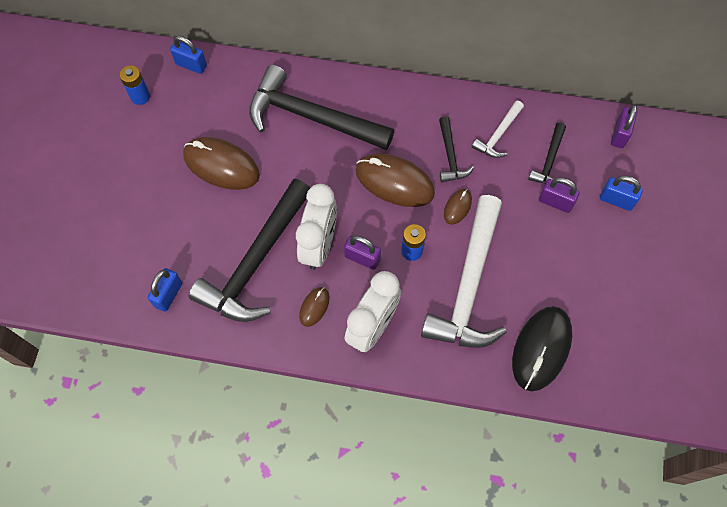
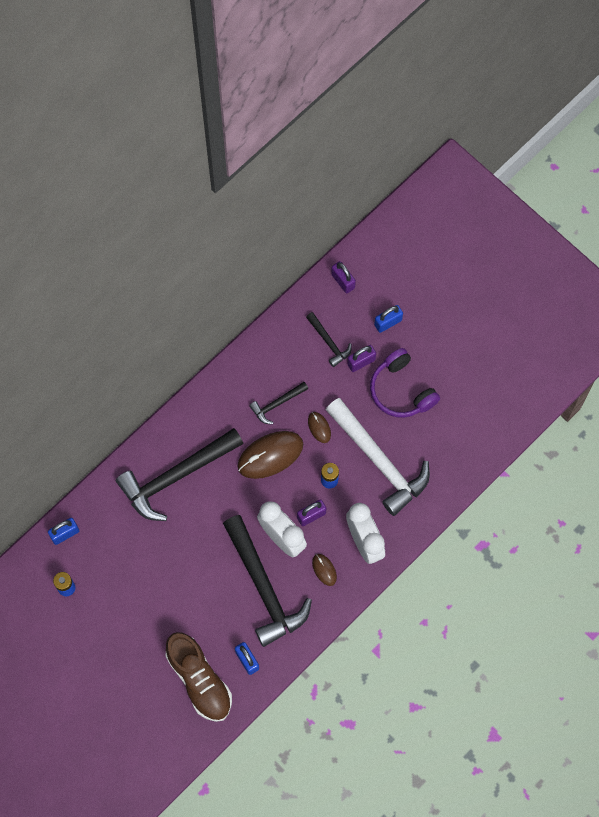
camera: 55 degrees left, 5 degrees up
brown mouse [183,137,260,190] -> none
black hammer [439,116,474,182] -> black hammer turned 120 degrees clockwise [249,382,308,424]
white hammer [472,101,524,158] -> none
black mouse [512,306,572,391] -> none
none -> brown shoe [166,632,232,722]
none -> purple headphones [370,348,440,418]

